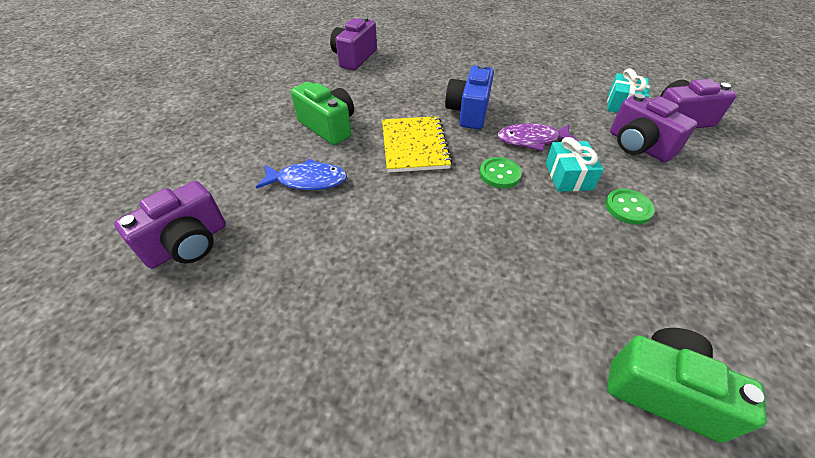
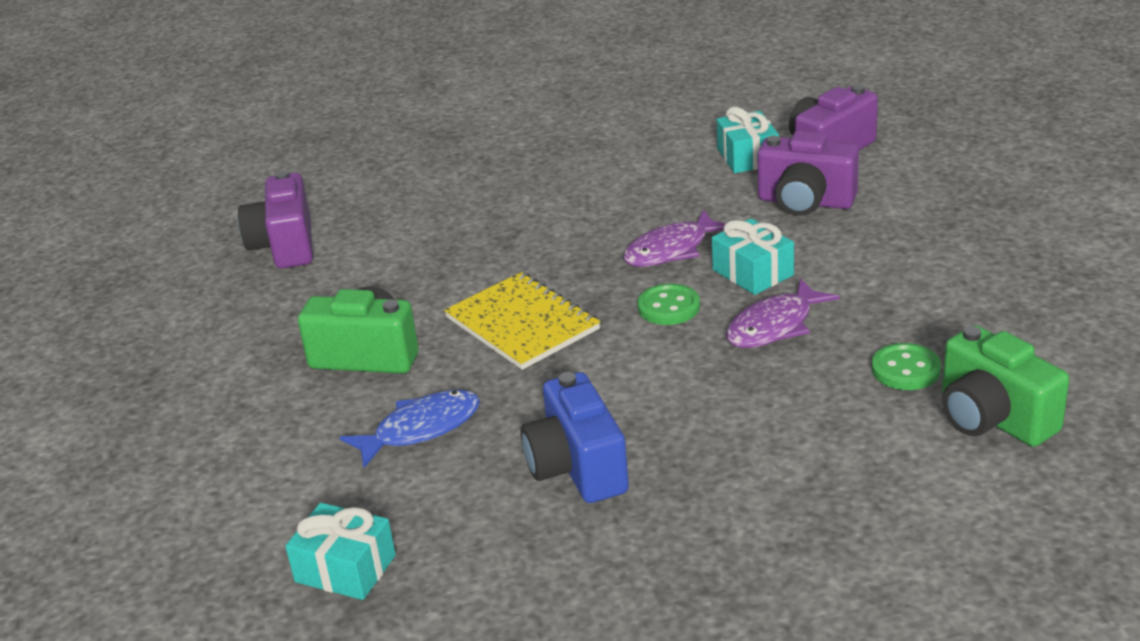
camera: 30 degrees left, 15 degrees down
purple camera [114,181,226,269] -> turquoise gift [285,503,396,600]
blue camera [445,64,494,129] -> blue camera moved to [520,372,629,503]
green button [605,189,655,225] -> green button moved to [872,343,941,390]
green camera [607,328,767,443] -> green camera turned 120 degrees counterclockwise [942,325,1069,447]
none -> purple fish [726,278,840,348]

